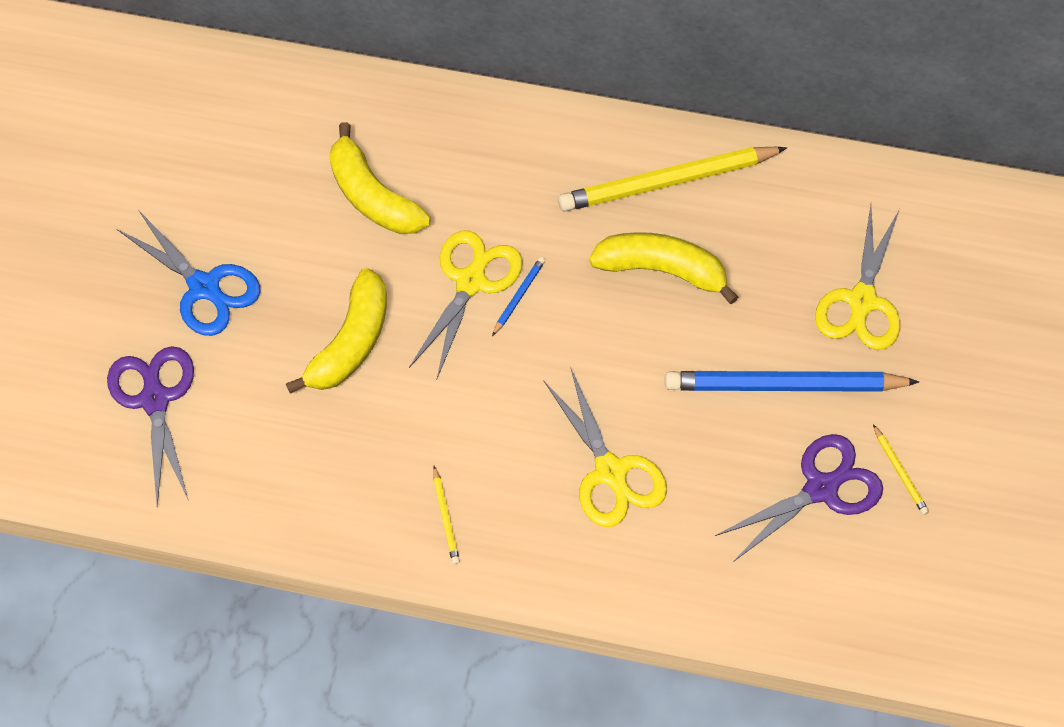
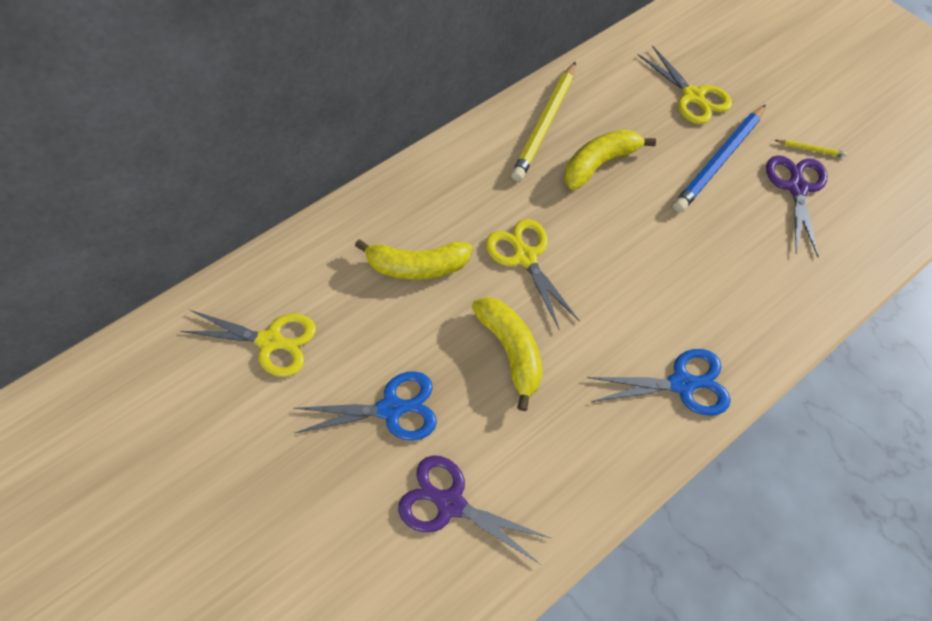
camera: 50 degrees left, 0 degrees up
yellow pencil [433,466,460,564] -> blue scissors [587,349,731,416]
blue pencil [492,257,545,336] -> none
yellow scissors [543,369,667,527] -> yellow scissors moved to [180,310,316,377]

